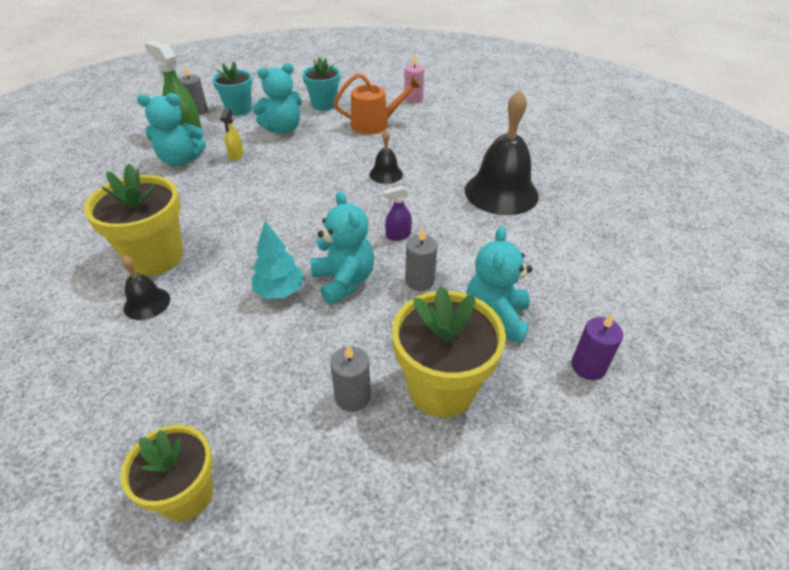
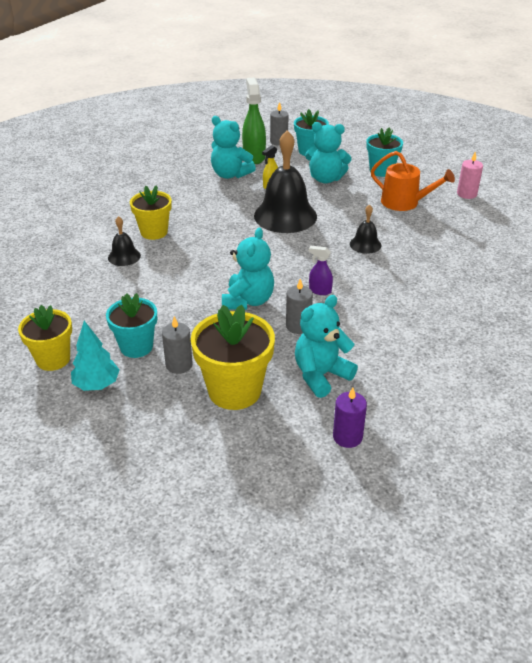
camera: 40 degrees right, 5 degrees down
yellow flower pot [84,164,183,276] -> yellow flower pot [130,185,172,240], size x0.66
turquoise tree [252,221,304,299] -> turquoise tree moved to [71,321,120,391]
black bell [465,90,539,215] -> black bell moved to [254,130,317,233]
none -> turquoise flower pot [106,293,157,358]

